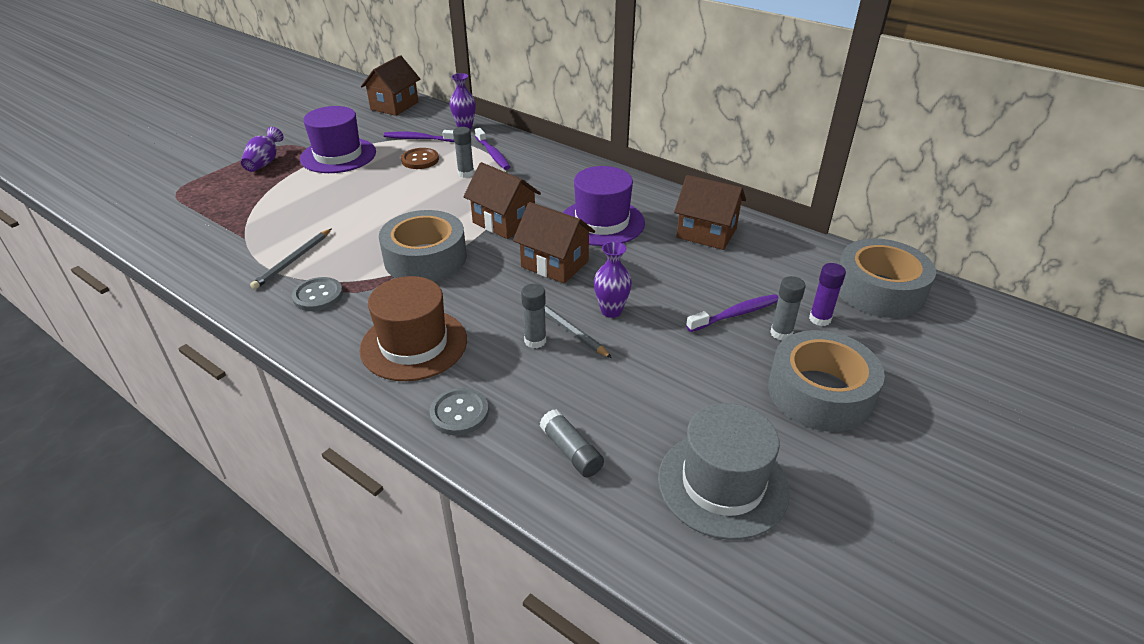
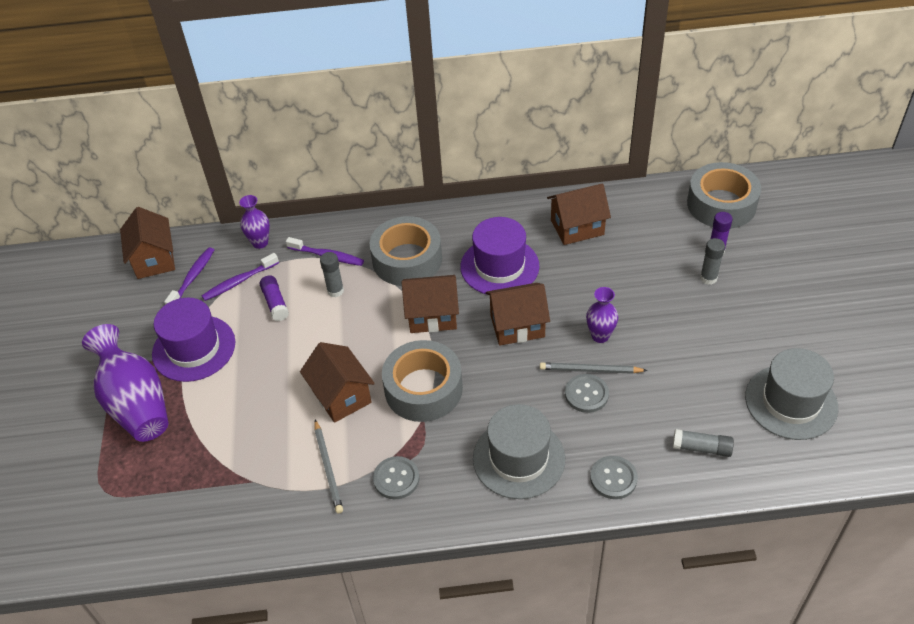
camera: 40 degrees left, 10 degrees up
purple vase [241,127,283,172] -> purple vase [82,324,168,442], size x1.93
brown hat [360,276,467,381] -> grey hat [473,404,565,499]
brown button [401,148,439,169] -> purple glue stick [260,275,289,321]
grey glue stick [521,284,546,348] -> grey button [565,374,609,413]
purple toothbrush [686,294,779,332] -> purple toothbrush moved to [164,247,214,305]
grey tape [768,330,885,432] -> grey tape moved to [370,216,442,286]
none -> brown house [300,342,375,423]

